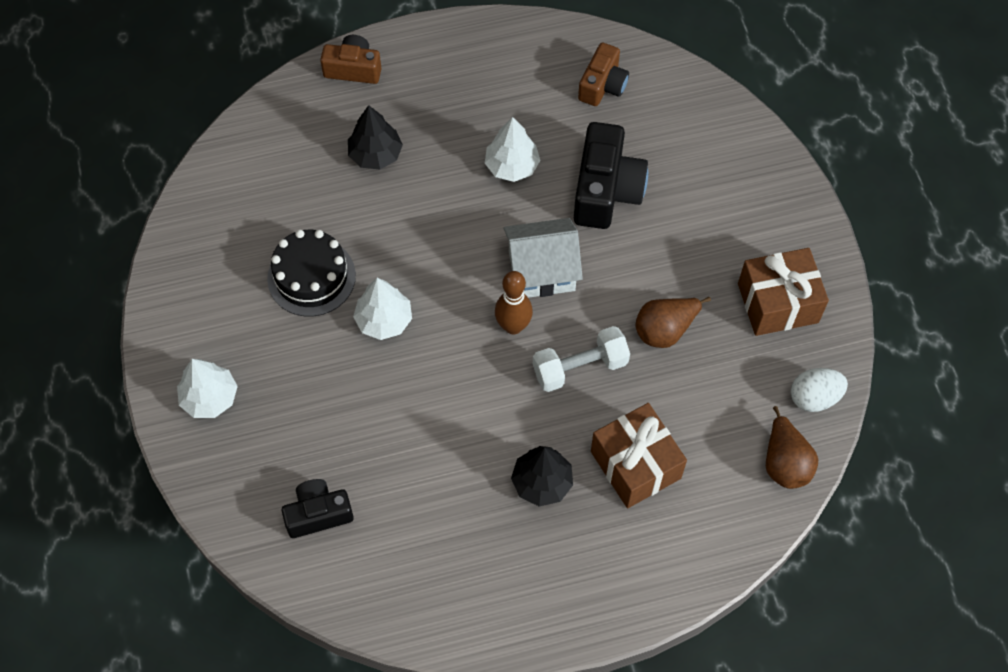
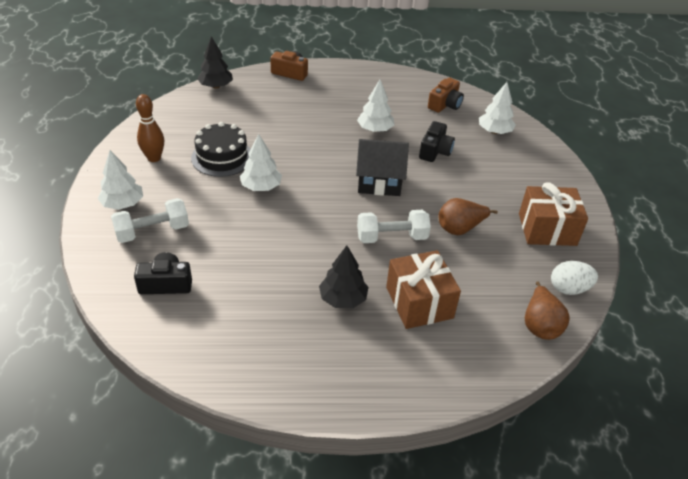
camera: 10 degrees right, 20 degrees down
black tree [348,105,403,169] -> black tree moved to [197,36,233,89]
brown bowling pin [495,271,533,334] -> brown bowling pin moved to [136,94,164,162]
white house [503,218,583,298] -> black house [356,139,409,196]
black camera [574,122,648,229] -> black camera [419,121,455,162], size x0.62
none -> white dumbbell [111,198,189,243]
none -> white tree [479,82,516,134]

